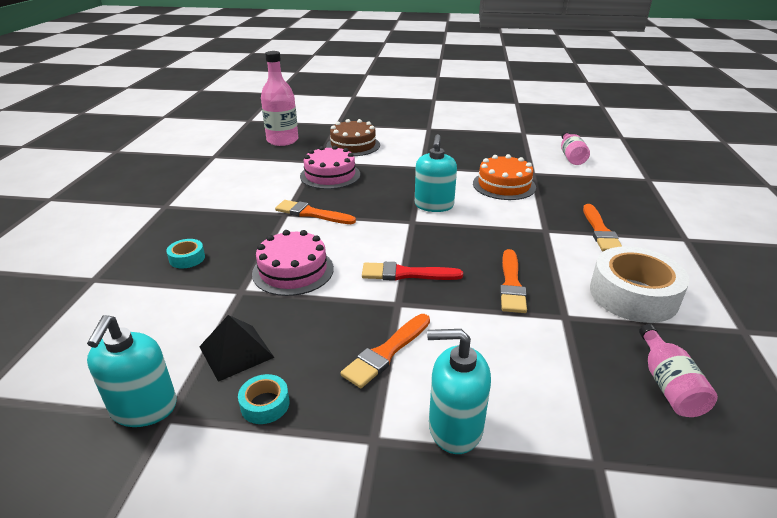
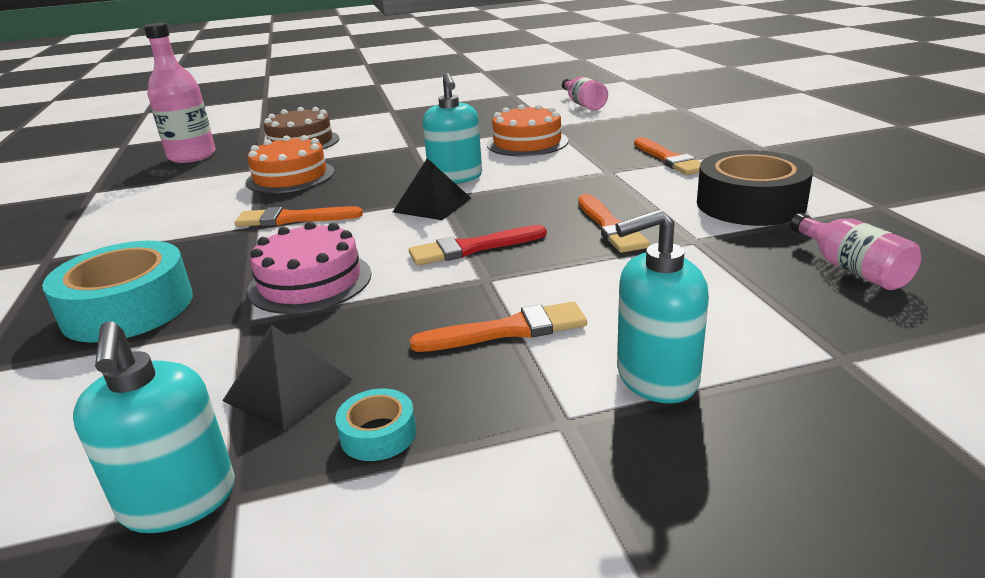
camera: 20 degrees left, 5 degrees down
turquoise tape [166,239,205,268] -> turquoise tape [42,241,193,343], size x2.22
pink cake [300,145,360,189] -> orange cake [246,135,335,193]
orange brush [341,314,430,388] -> orange brush turned 120 degrees counterclockwise [409,302,587,352]
white tape [590,246,689,323] -> black tape [697,150,813,226]
none -> black pyramid [393,158,471,220]

